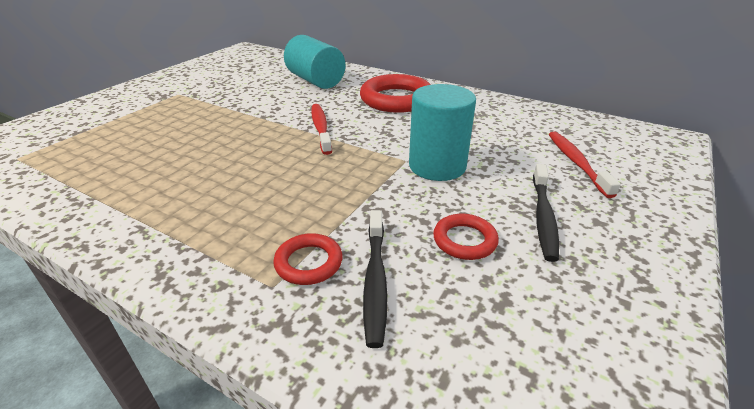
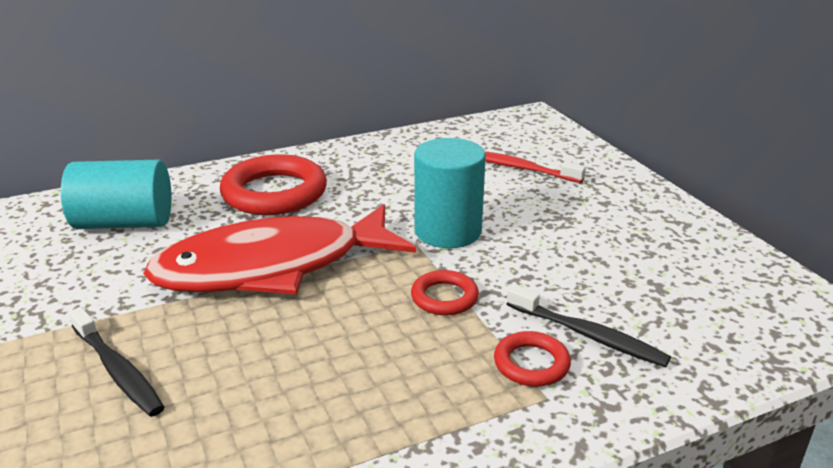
camera: 55 degrees left, 5 degrees down
red toothbrush [311,104,332,155] -> red fish [143,204,416,295]
red ring [433,214,499,260] -> red ring moved to [411,270,479,315]
black toothbrush [533,164,559,262] -> black toothbrush moved to [69,307,164,417]

